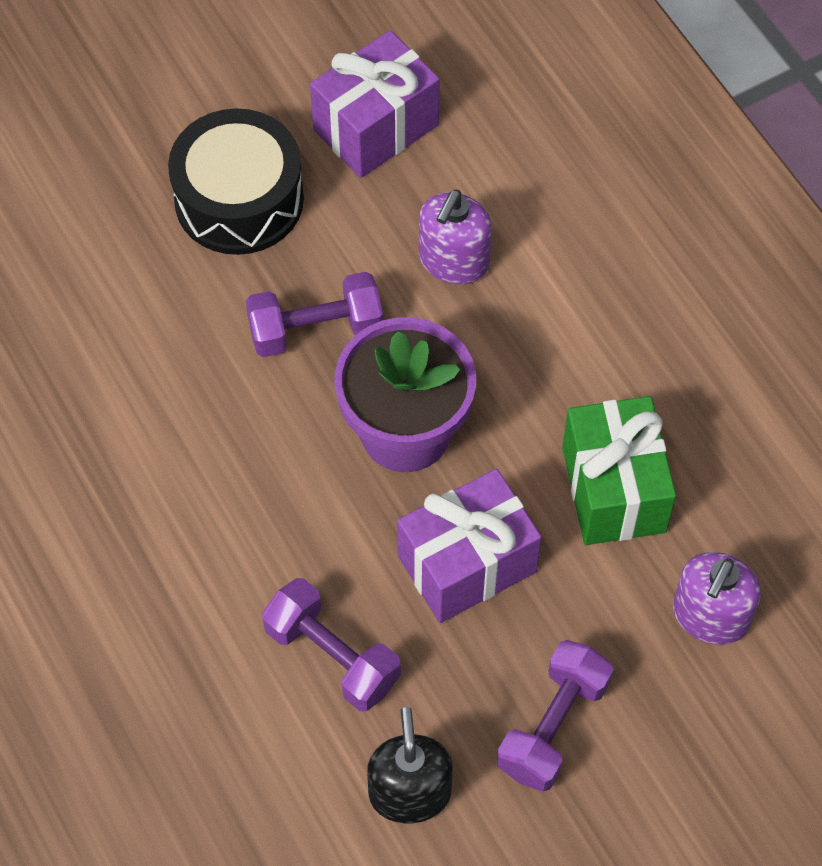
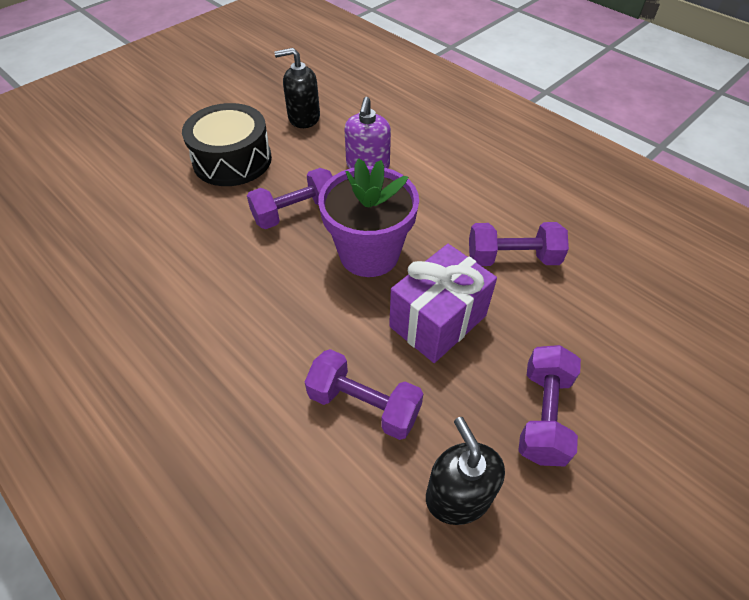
camera: 15 degrees left, 10 degrees down
purple gift [310,30,440,178] -> black soap dispenser [274,48,320,128]
green gift [562,396,676,545] -> purple dumbbell [469,222,569,266]
purple soap dispenser [673,552,761,645] -> none

